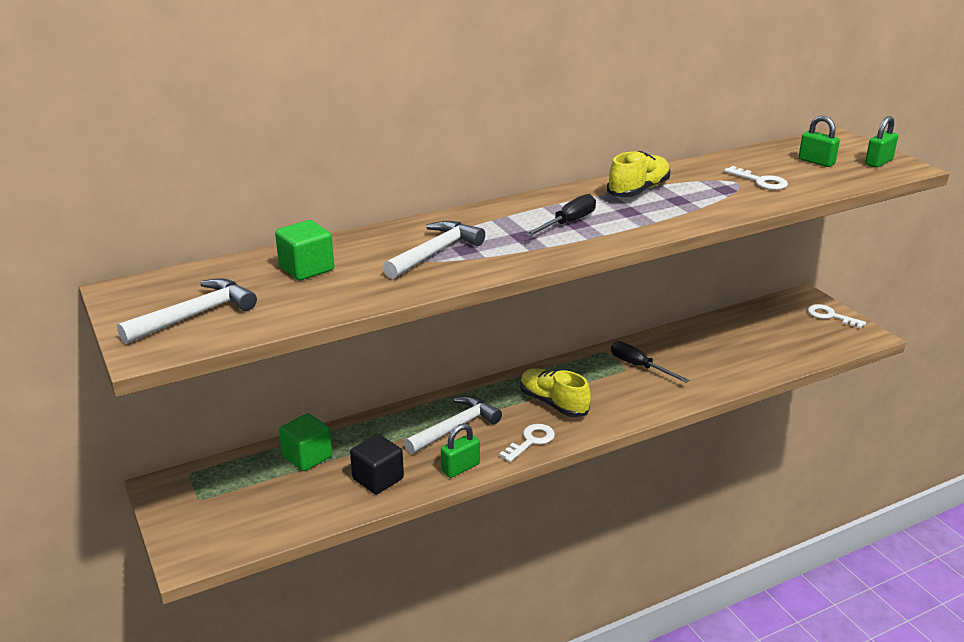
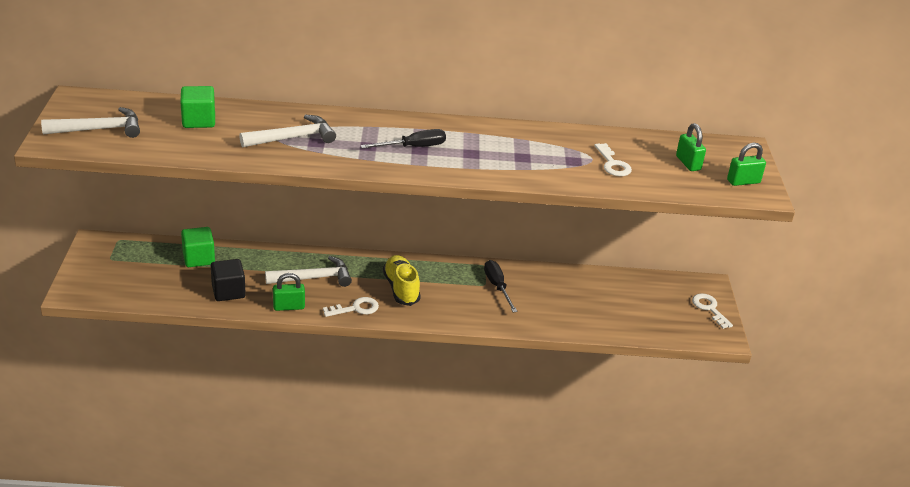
camera: 25 degrees right, 5 degrees up
yellow shoe [607,151,671,197] -> none

